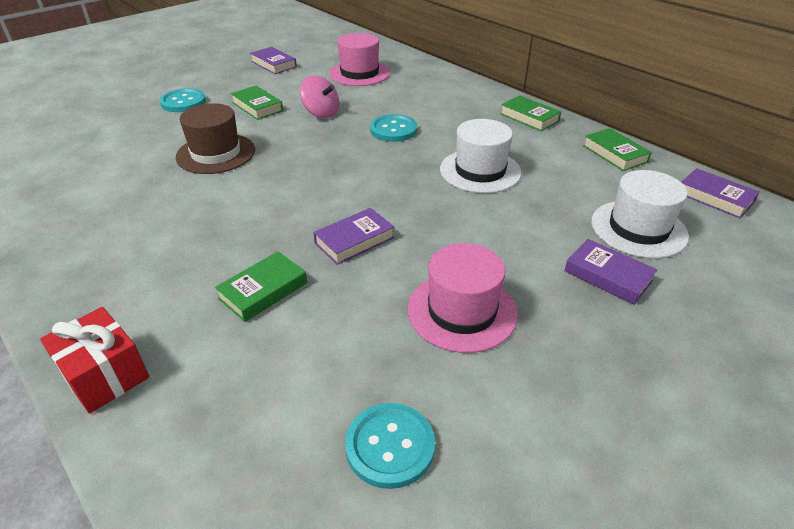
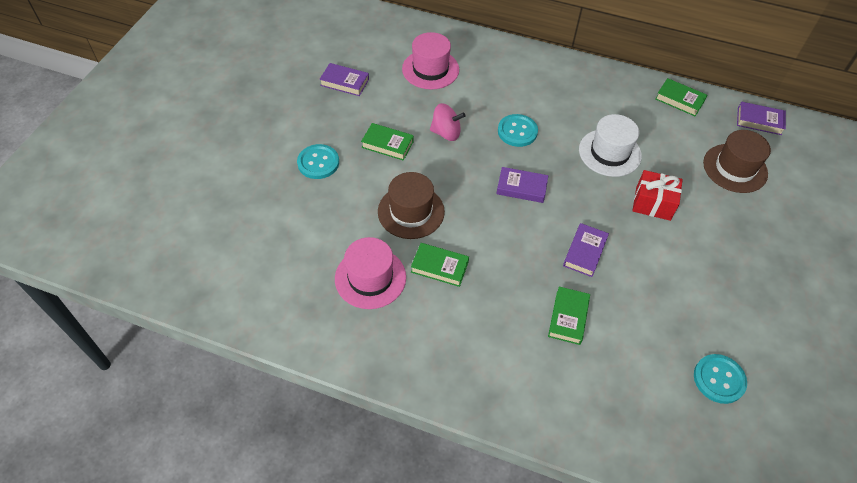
camera: 30 degrees left, 15 degrees up
red gift [40,307,149,414] -> red gift moved to [632,170,683,221]
pink hat [408,243,518,353] -> pink hat moved to [335,237,406,309]
green book [500,96,561,131] -> green book moved to [411,243,469,287]
purple book [564,239,657,305] -> purple book moved to [496,167,548,203]
white hat [591,170,689,258] -> brown hat [703,130,771,193]

